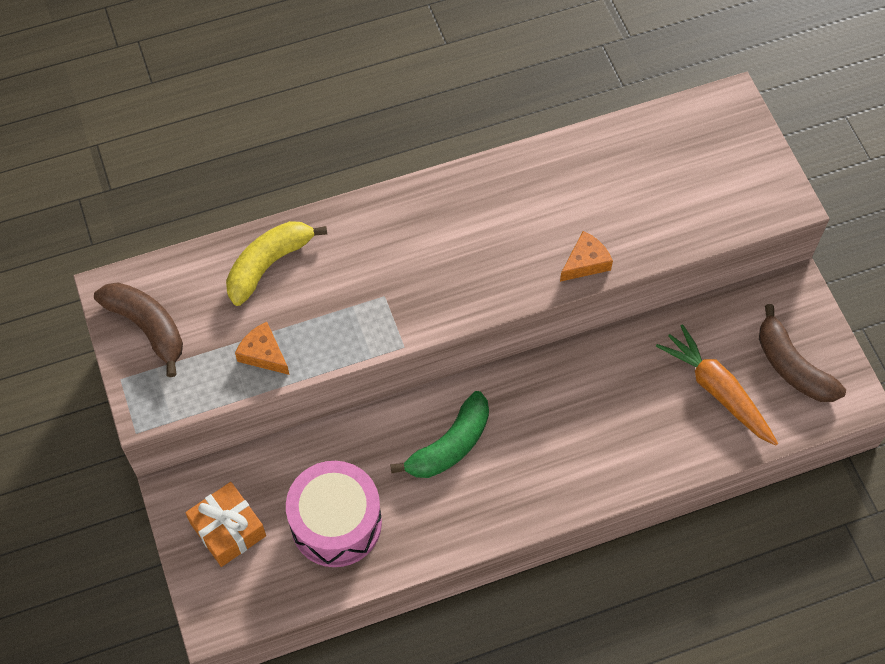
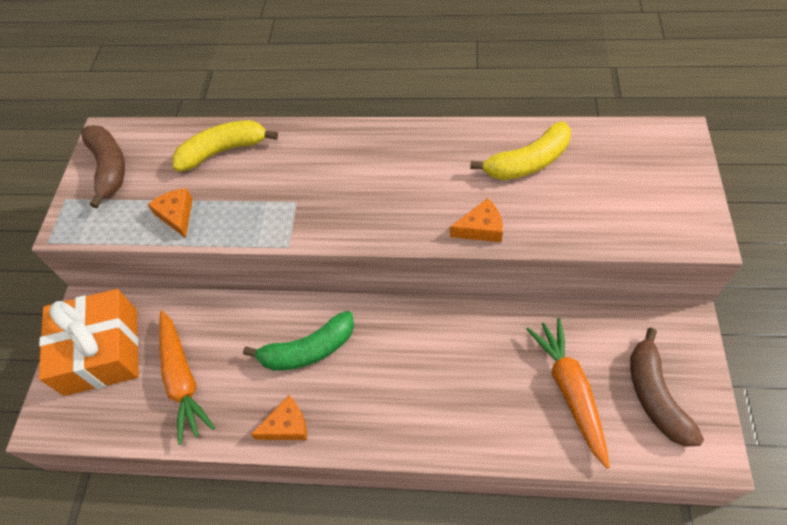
camera: 30 degrees right, 5 degrees down
orange gift [185,482,266,567] -> orange gift [39,289,139,396], size x1.55
pink drum [286,461,382,567] -> orange carrot [159,311,215,445]
none -> orange cheese [251,395,307,440]
none -> yellow banana [470,121,571,180]

